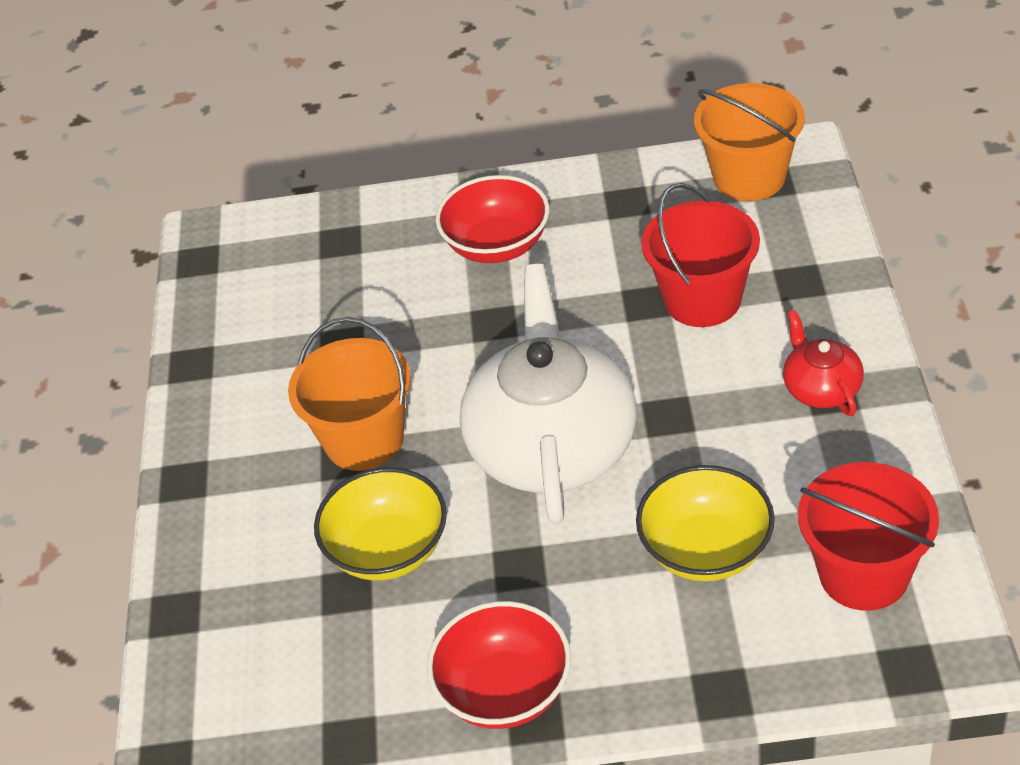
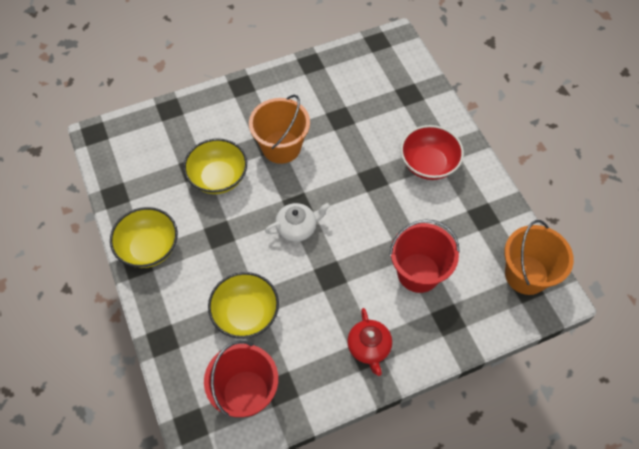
camera: 65 degrees right, 15 degrees up
red bowl [427,601,571,729] -> yellow bowl [110,207,178,268]
white teapot [460,264,637,524] -> white teapot [265,203,330,242], size x0.46
red teapot [783,310,864,416] -> red teapot turned 120 degrees clockwise [347,308,392,376]

